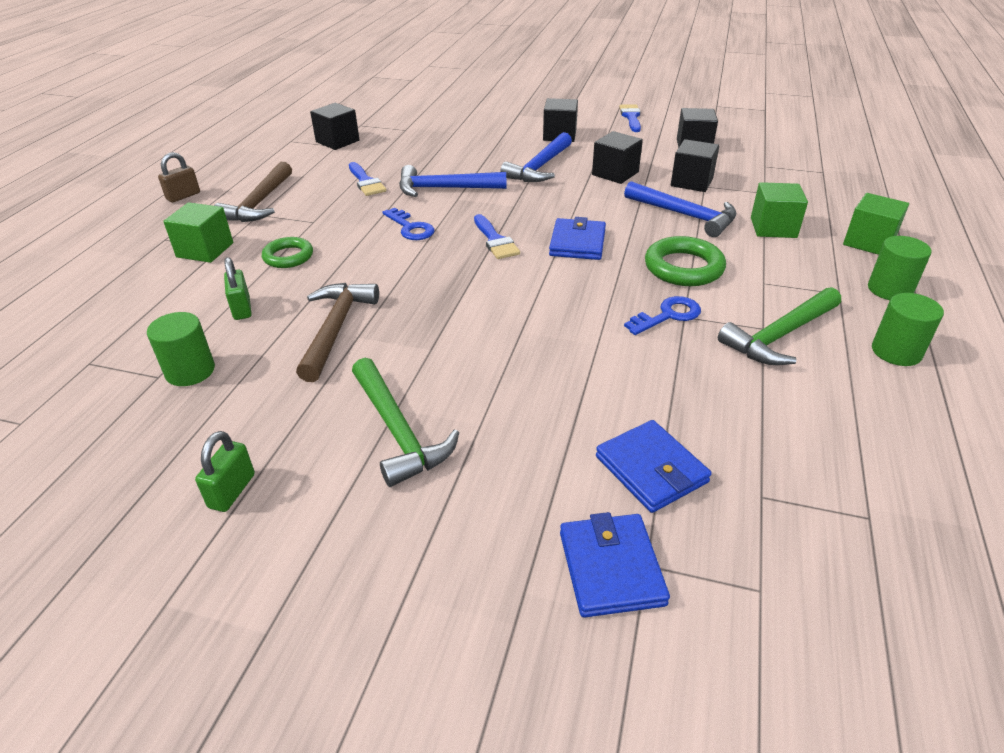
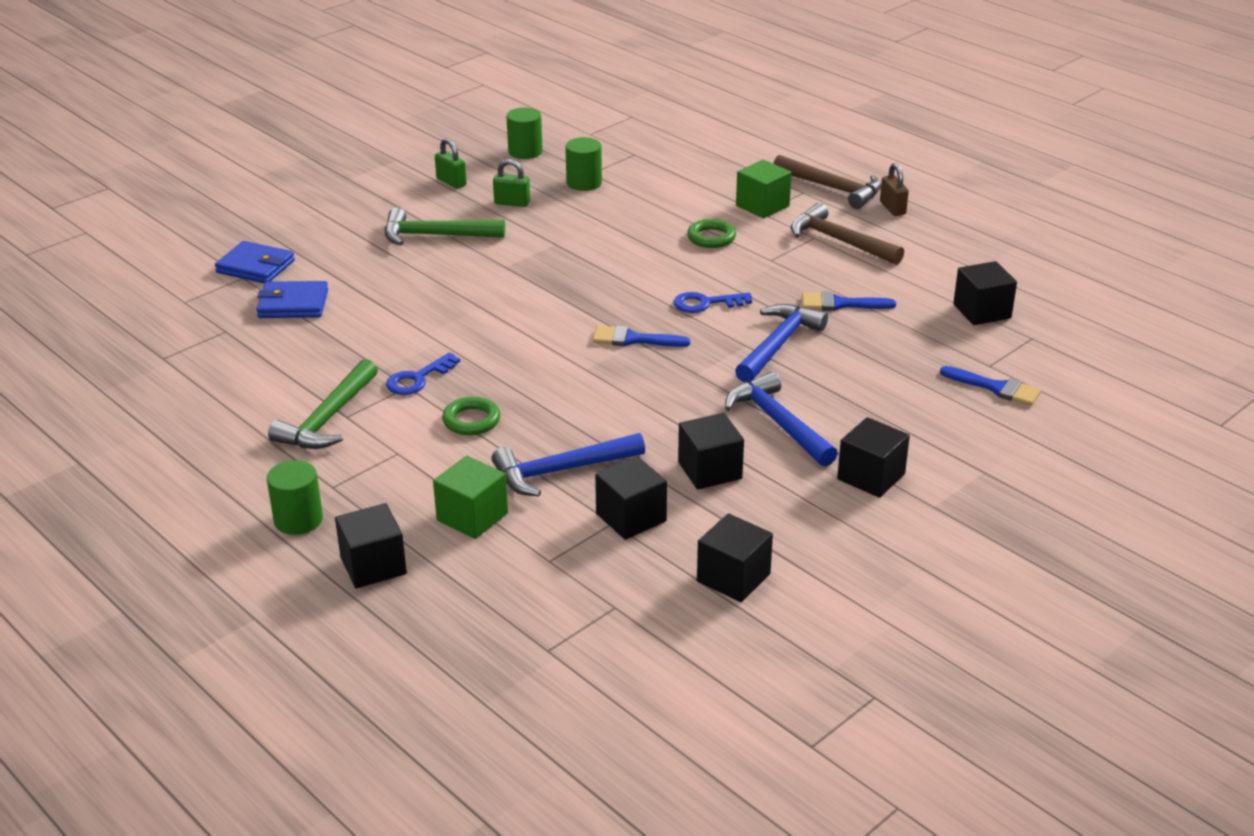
camera: 120 degrees right, 5 degrees down
green padlock [224,257,252,320] -> green padlock moved to [493,159,530,207]
brown hammer [296,283,379,382] -> brown hammer moved to [773,155,881,209]
blue wallet [549,217,606,260] -> none
blue brush [619,104,641,132] -> blue brush moved to [940,366,1041,406]
blue key [624,296,701,335] -> blue key turned 45 degrees clockwise [386,352,460,395]
green ring [645,236,726,286] -> green ring [442,397,500,435], size x0.66
green hammer [718,287,841,365] -> green hammer turned 150 degrees counterclockwise [268,359,378,449]
green cube [843,193,909,255] -> black cube [335,503,407,588]
green cylinder [872,293,944,366] -> green cylinder moved to [506,107,543,159]

